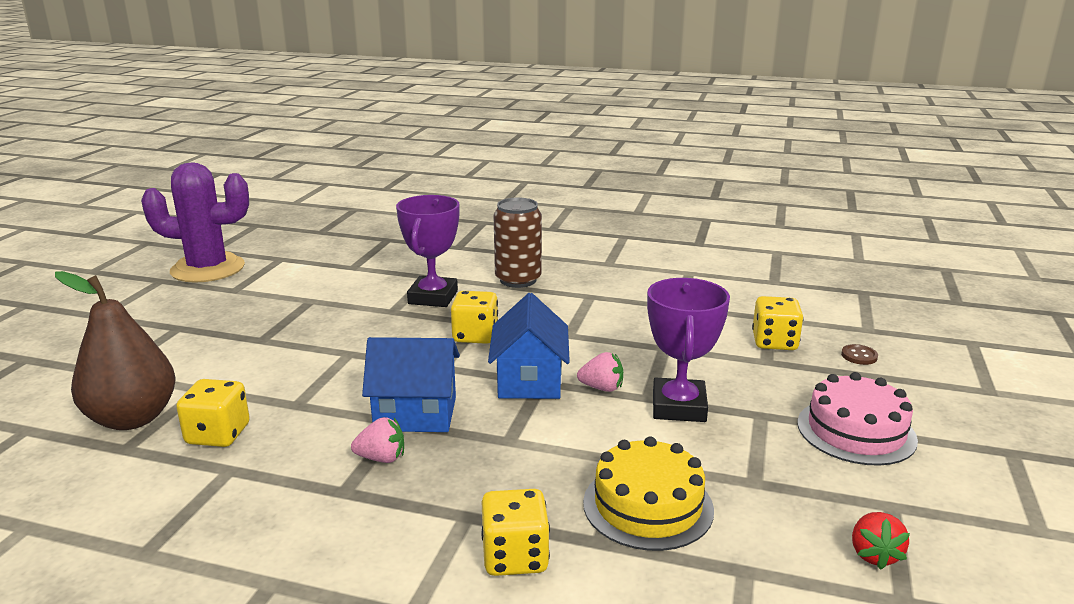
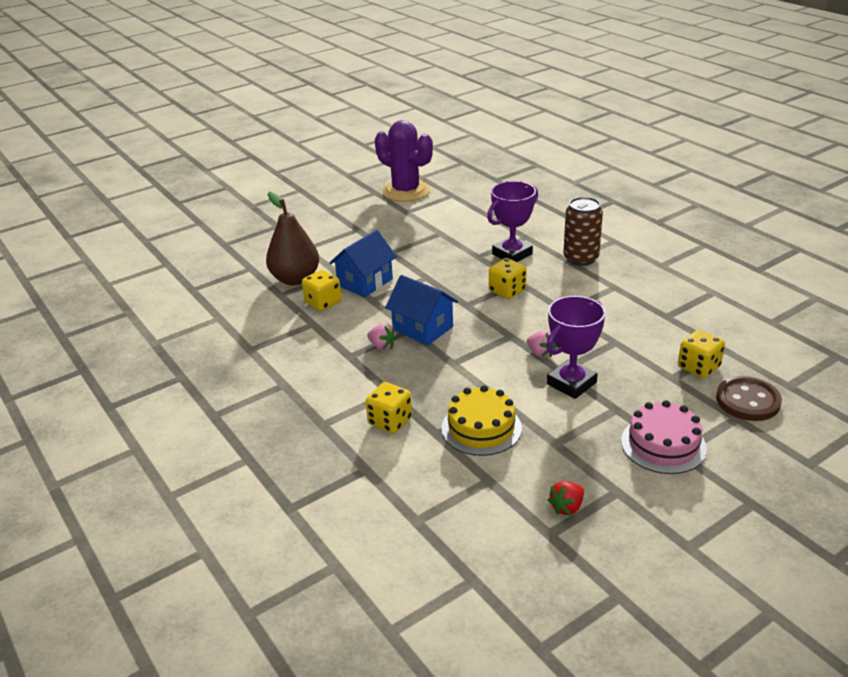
camera: 40 degrees right, 10 degrees up
blue house [488,293,570,399] -> blue house moved to [330,230,397,297]
brown button [841,344,878,365] -> brown button [716,376,782,421], size x2.21

